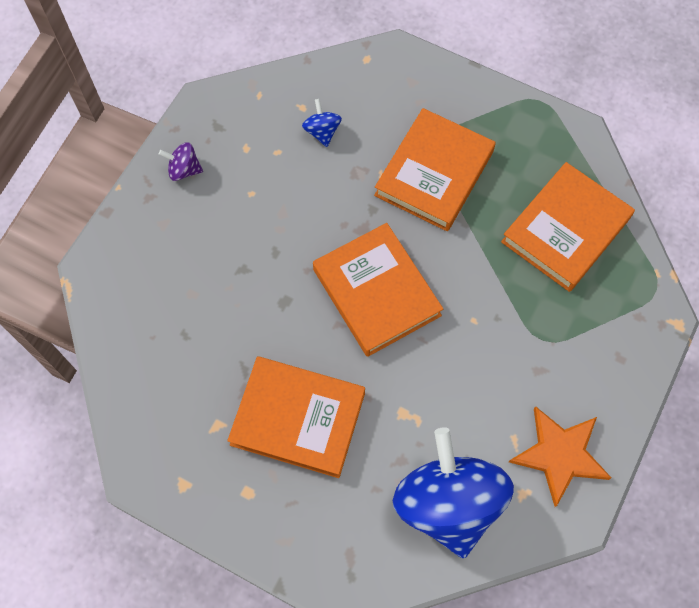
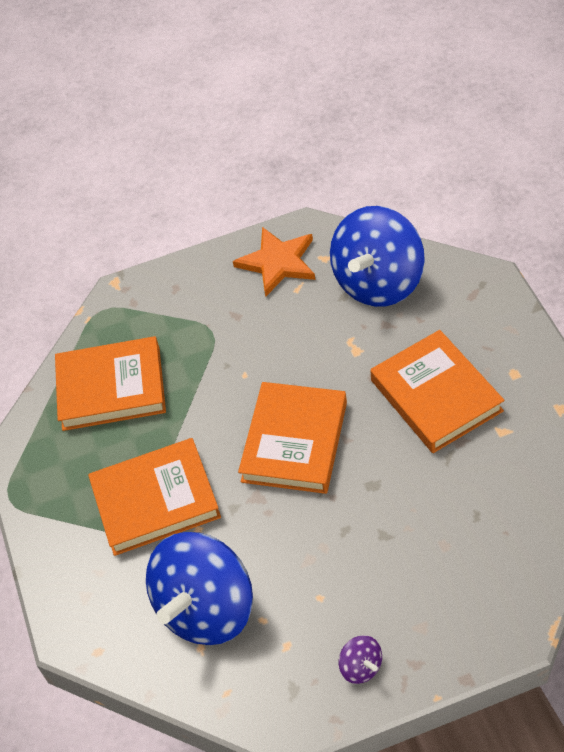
camera: 130 degrees left, 15 degrees down
blue spinning top [302,99,342,147] -> blue spinning top [146,532,253,645], size x2.49

